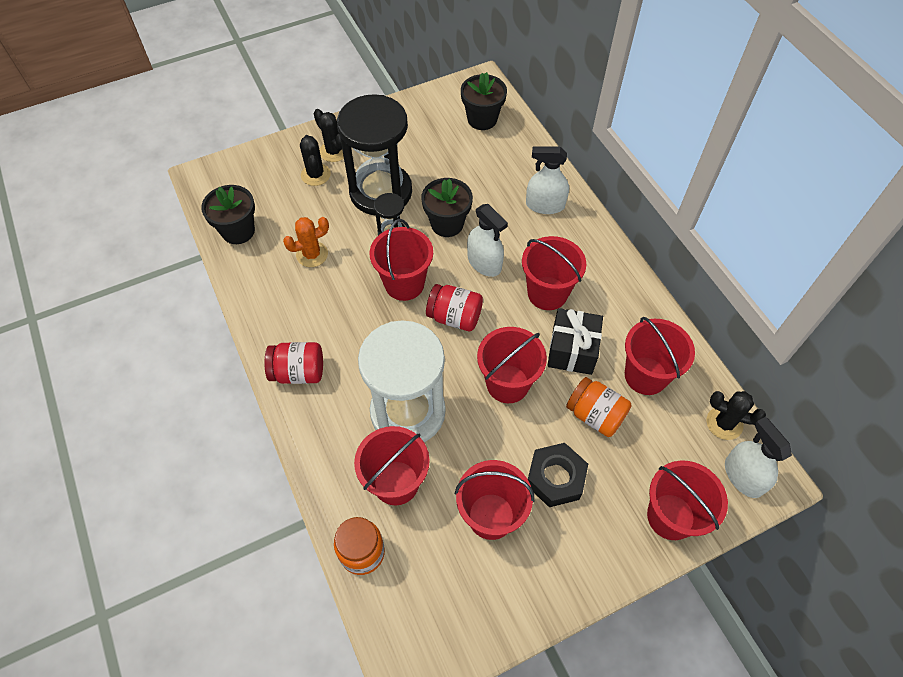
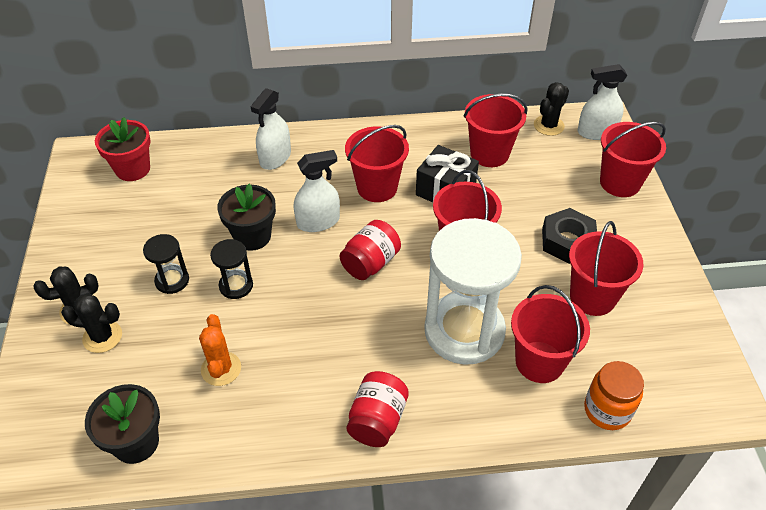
camera: 70 degrees left, 10 degrees down
black hourglass [337,94,412,216] -> black hourglass [143,234,189,294], size x0.44
red bucket [370,219,433,301] -> none
black flower pot [461,72,507,130] -> red flower pot [95,117,151,181]
orange jar [566,377,632,437] -> none

